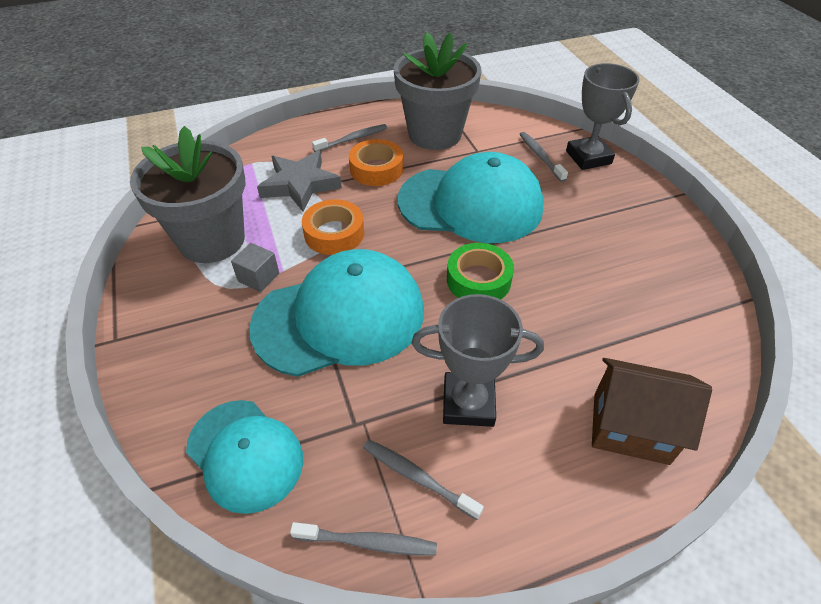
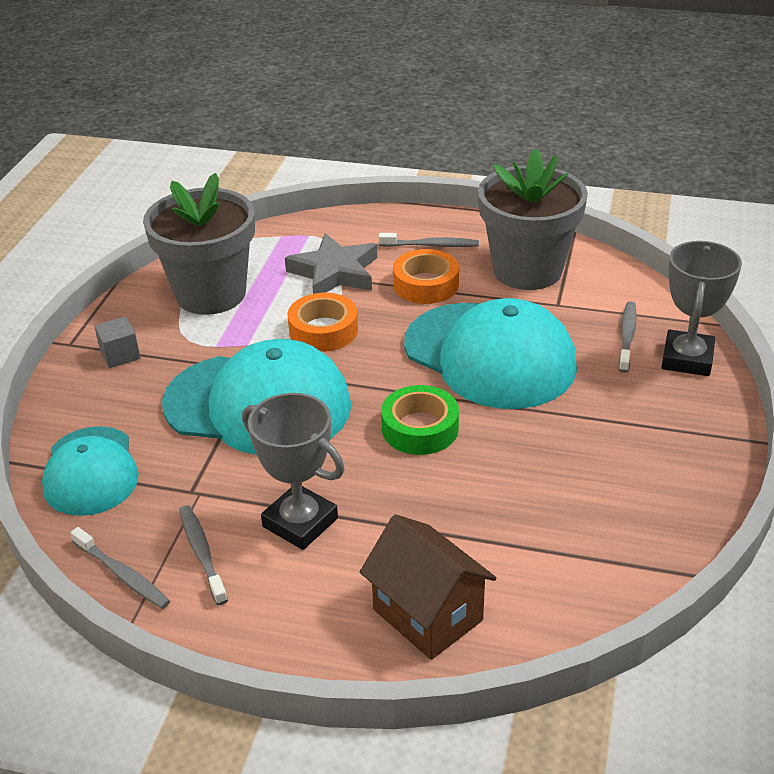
camera: 35 degrees right, 10 degrees down
grey cube [231,243,279,292] -> grey cube moved to [94,316,140,368]

